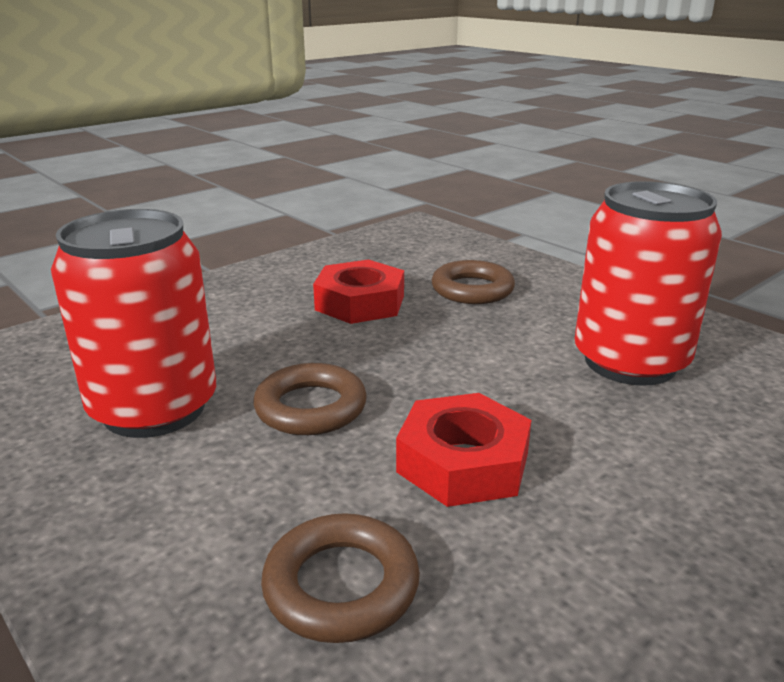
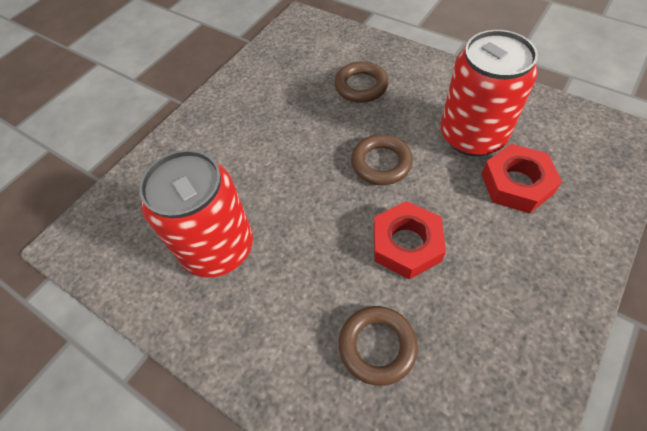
camera: 10 degrees left, 30 degrees up
brown ring [253,363,367,435] -> brown ring moved to [351,134,413,185]
red nut [313,259,404,324] -> red nut moved to [482,144,562,214]

